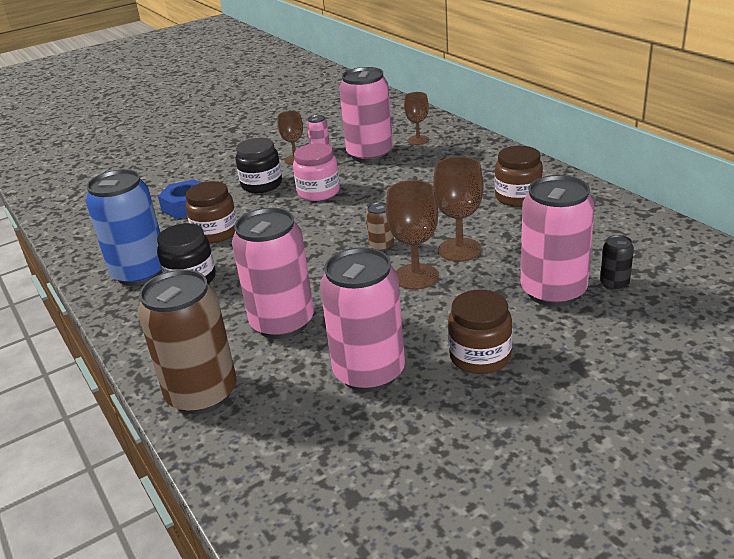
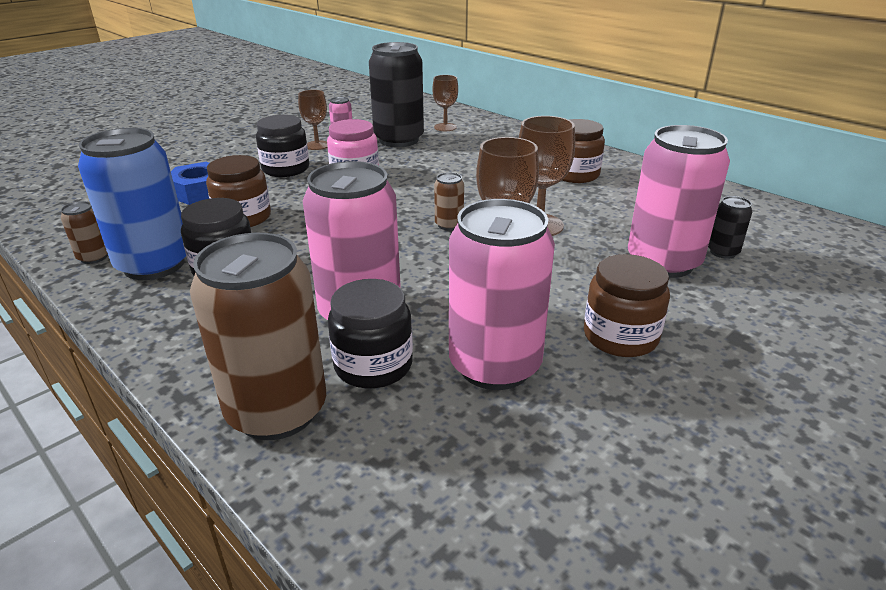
camera: 15 degrees left, 0 degrees up
pink can [339,67,393,163] -> black can [369,42,424,147]
none -> brown can [61,201,108,264]
none -> black jar [328,279,413,389]

